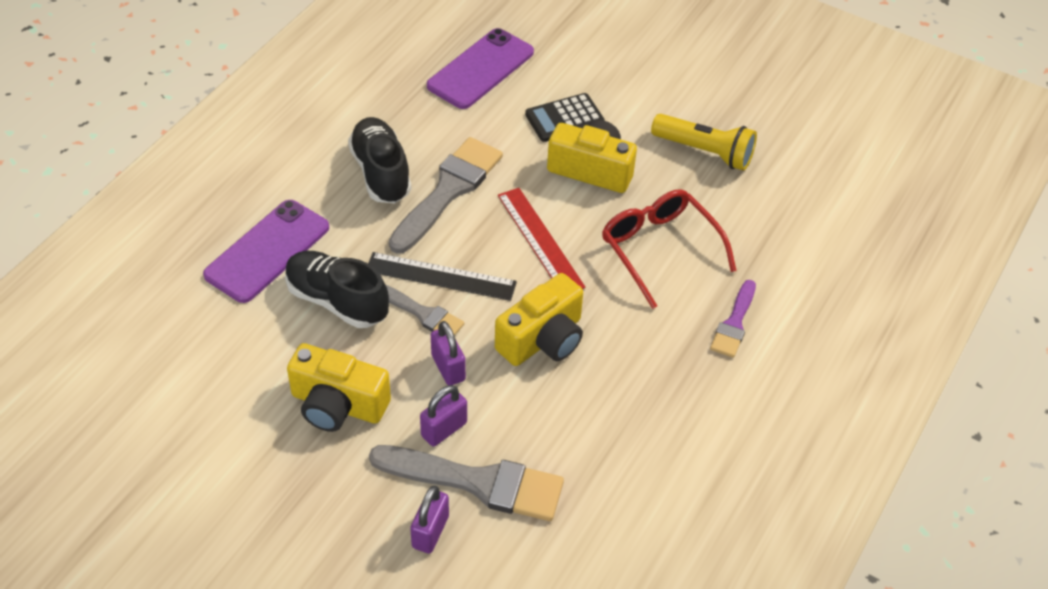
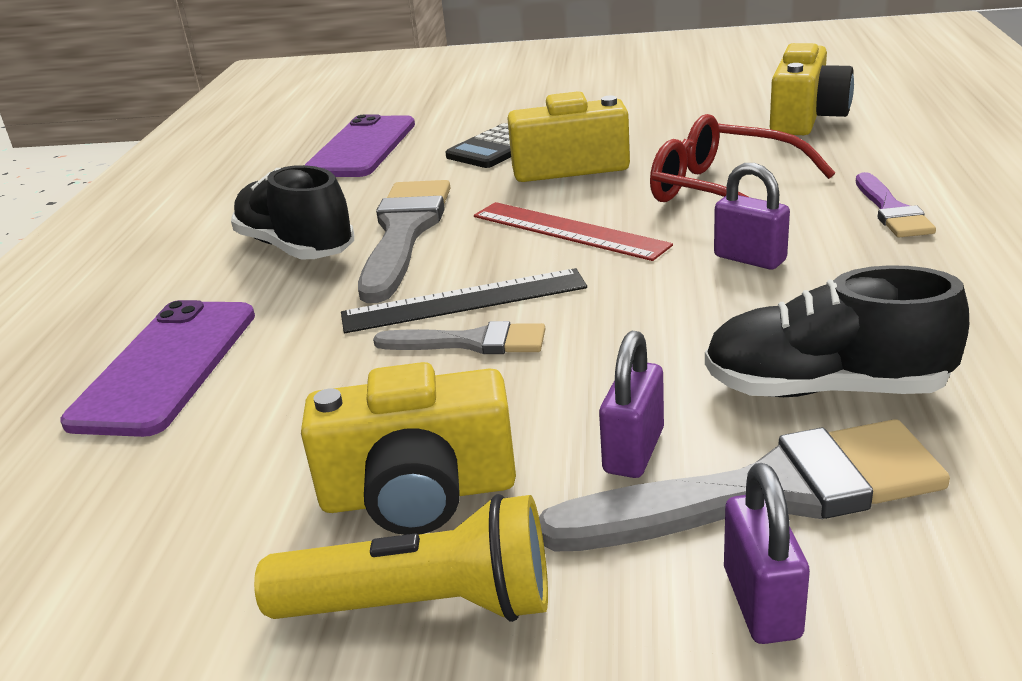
camera: 20 degrees left, 20 degrees down
black shoe [285,251,389,328] -> black shoe moved to [705,265,969,397]
purple padlock [431,321,466,386] -> purple padlock moved to [714,163,790,269]
yellow camera [495,273,583,366] -> yellow camera moved to [770,43,854,135]
yellow flashlight [651,114,757,171] -> yellow flashlight moved to [254,494,548,622]

